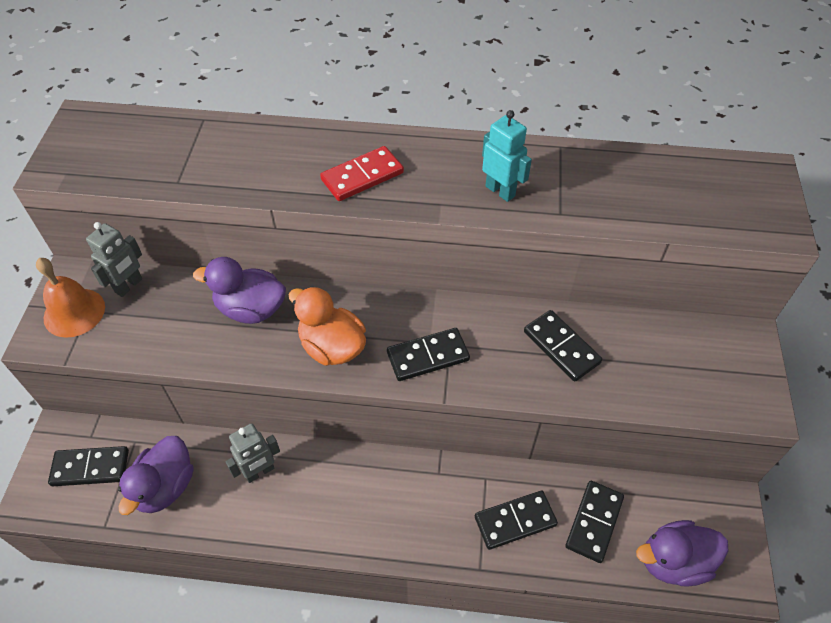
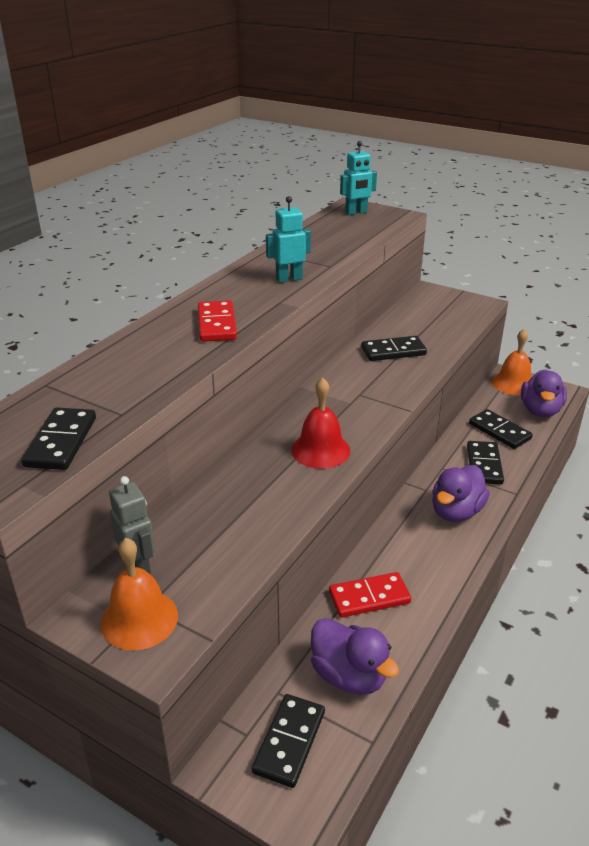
camera: 65 degrees left, 20 degrees down
purple duck [193,257,286,324] -> purple duck moved to [432,465,490,522]
grey robot [225,423,280,483] -> red domino [329,572,411,618]
orange duck [288,286,366,366] -> red bell [291,378,350,469]
black domino [387,328,470,381] -> black domino moved to [21,407,96,470]
none -> turquoise robot [340,141,377,215]
none -> orange bell [492,329,532,396]

